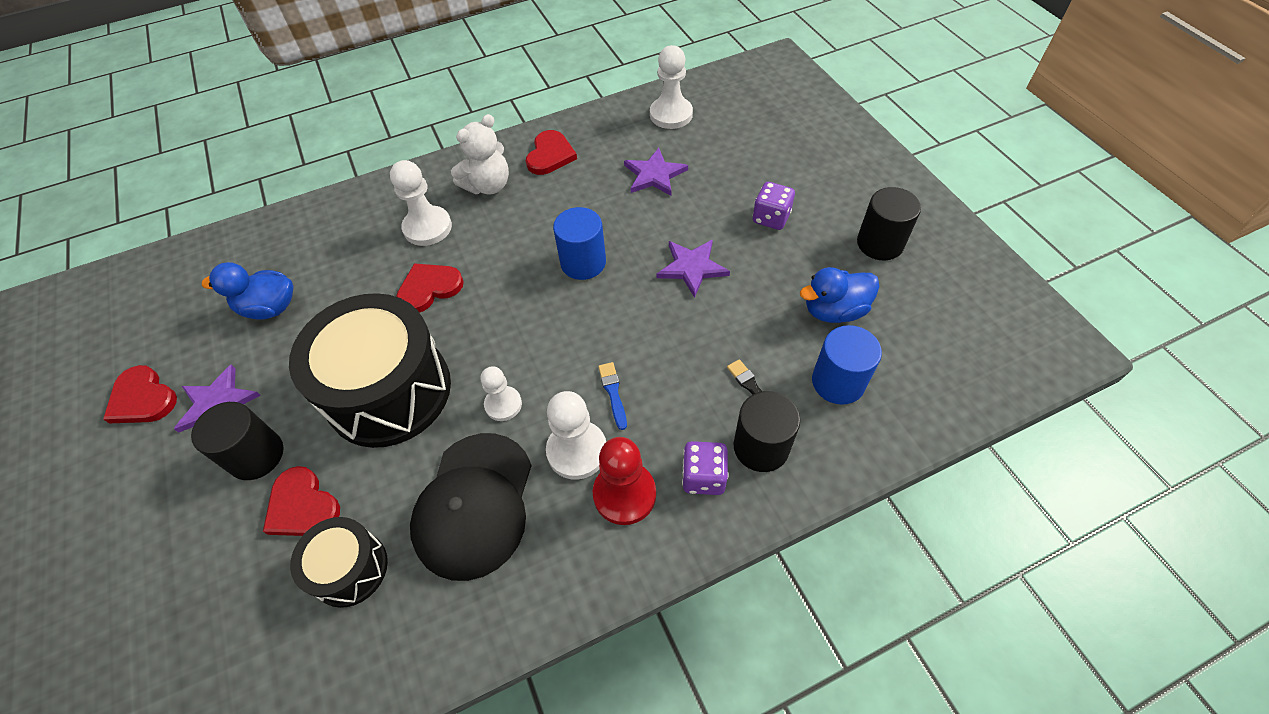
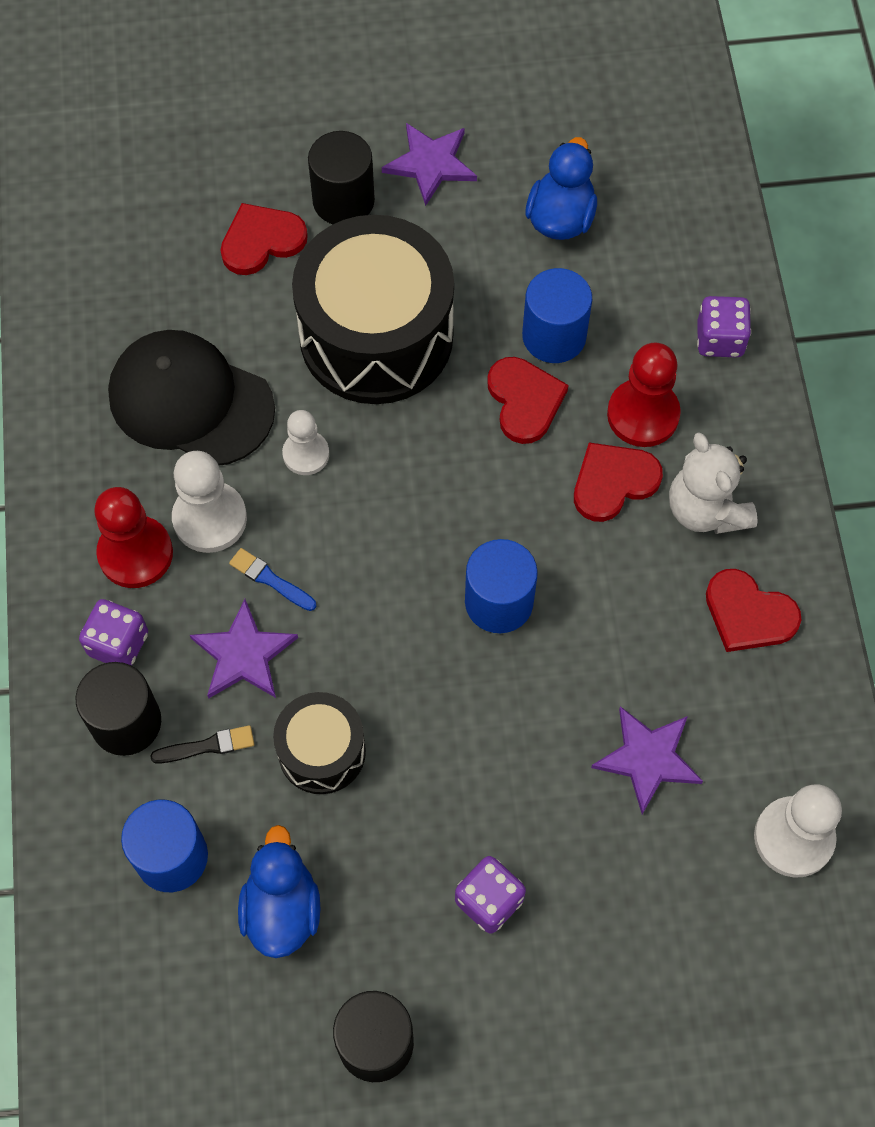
camera: 105 degrees right, 10 degrees up
red heart [103,365,177,423] -> red heart moved to [574,443,663,522]
black drum [290,517,388,608] -> black drum moved to [273,692,366,794]
white pawn [390,160,452,246] -> red pawn [607,343,681,447]
blue brush [598,362,627,430] -> blue brush turned 150 degrees counterclockwise [229,548,316,611]
purple star [656,240,730,298] -> purple star moved to [190,599,298,698]
none -> blue cylinder [522,268,592,363]
none -> purple dice [697,296,751,358]

